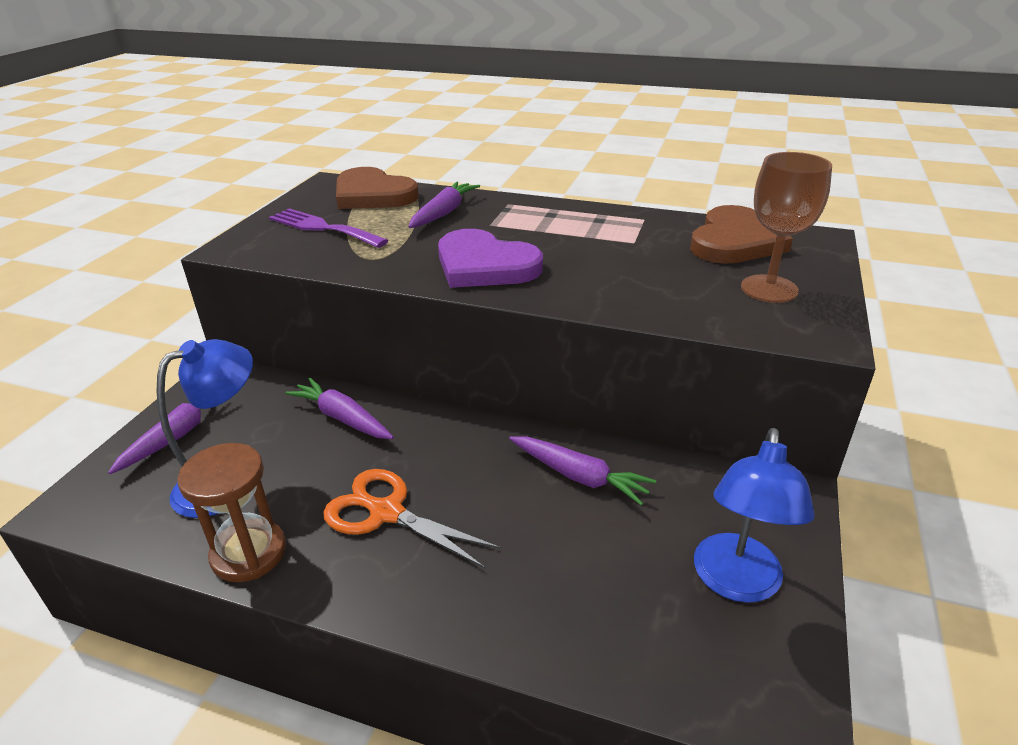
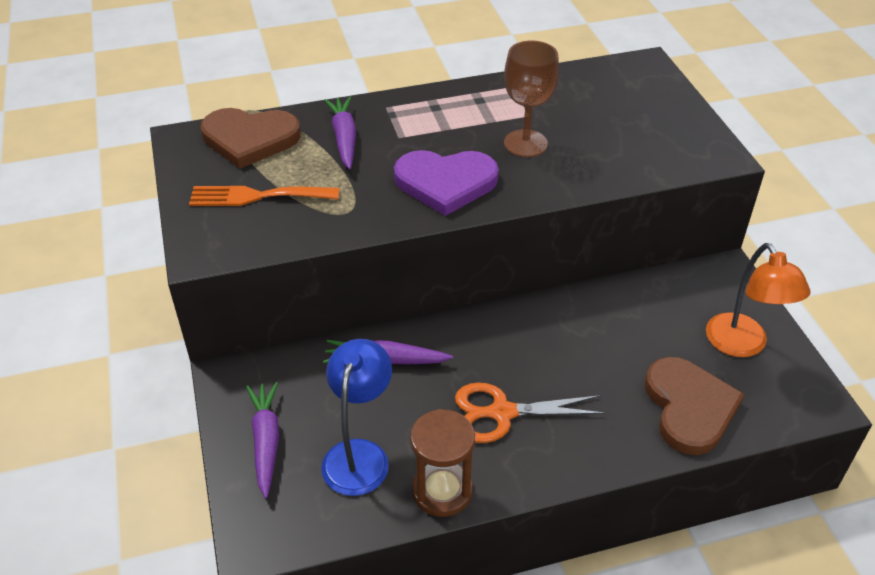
camera: 35 degrees left, 10 degrees up
purple fork [269,208,389,248] -> orange fork [189,186,339,206]
purple carrot [509,436,656,506] -> none
brown heart [690,205,793,264] -> brown heart moved to [645,357,744,455]
blue lamp [694,428,815,603] -> orange lamp [706,243,811,357]
brown goblet [741,152,832,303] -> brown goblet moved to [504,41,559,157]

